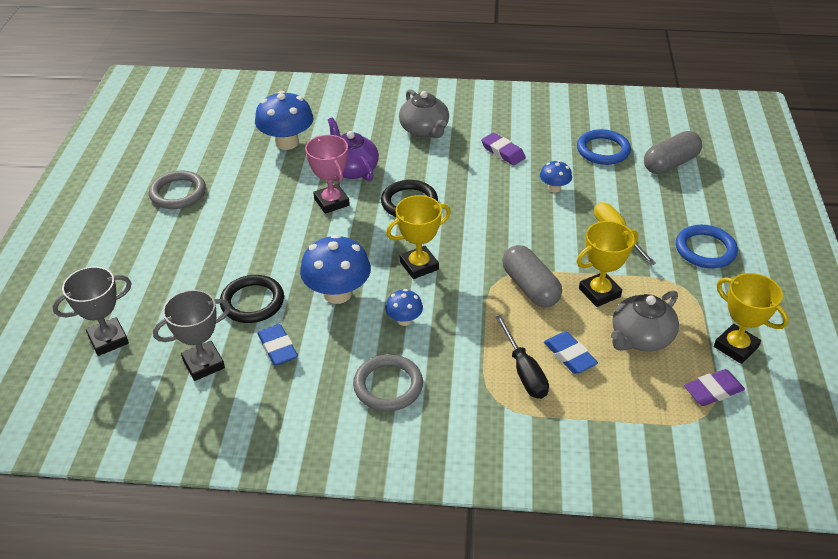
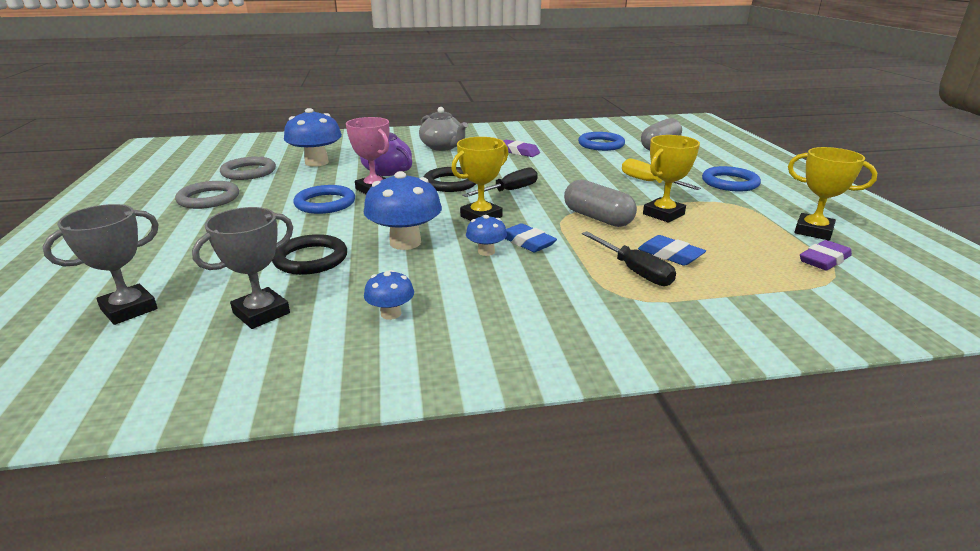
camera: 15 degrees left, 15 degrees down
blue eraser [257,324,298,366] -> blue eraser moved to [505,223,557,252]
grey ring [353,354,423,411] -> grey ring moved to [220,157,276,180]
blue mushroom [540,160,572,193] -> blue mushroom moved to [364,270,414,320]
grey teapot [611,290,679,351] -> none
none -> blue ring [293,185,355,214]
none -> black screwdriver [462,167,538,197]

